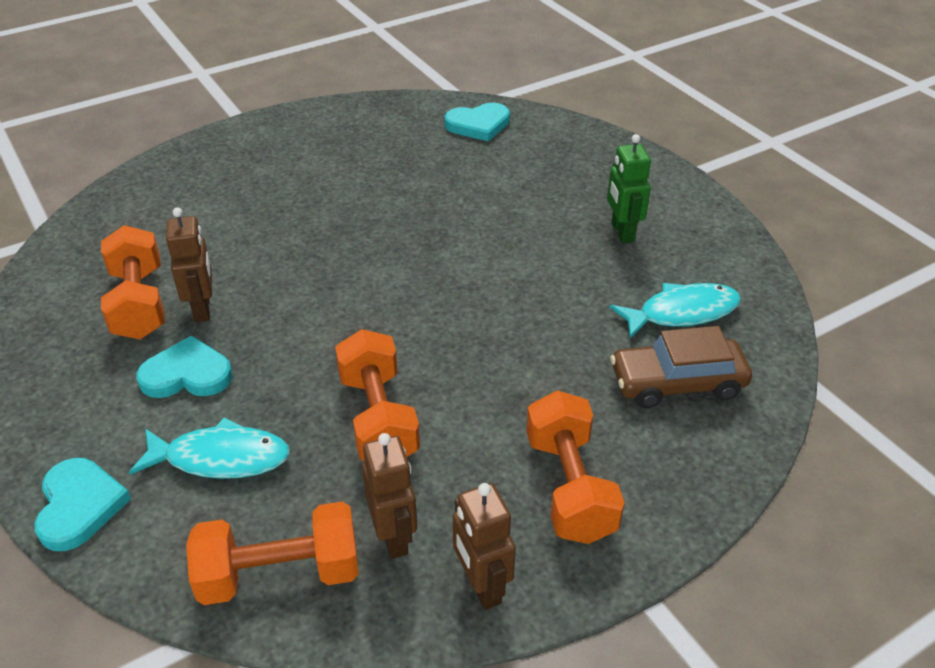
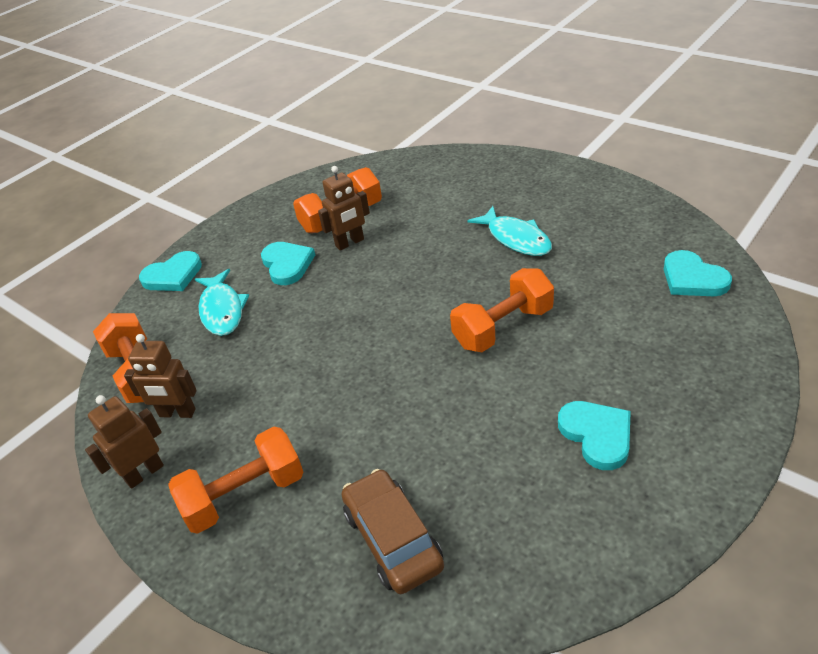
camera: 75 degrees right, 0 degrees up
orange dumbbell [335,329,420,461] -> orange dumbbell moved to [450,268,554,352]
brown robot [362,433,417,559] -> brown robot turned 45 degrees clockwise [124,334,197,418]
green robot [607,134,651,243] -> turquoise heart [558,401,631,470]
turquoise fish [609,283,741,339] -> turquoise fish moved to [467,206,552,256]

